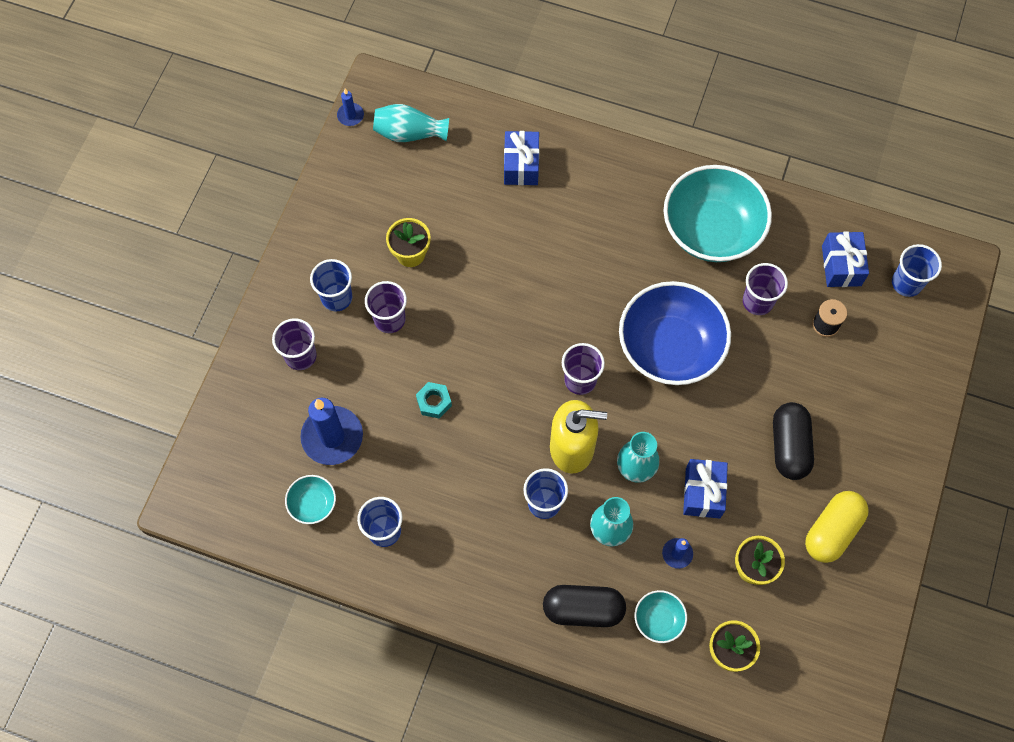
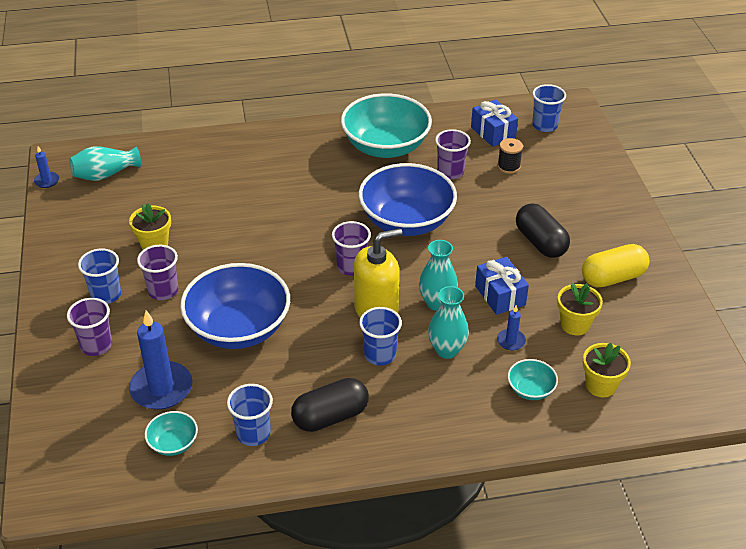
camera: 30 degrees left, 25 degrees down
turquoise nut [416,382,452,419] -> blue bowl [180,263,290,349]
blue gift [504,131,539,185] -> none
black capsule [543,585,626,627] -> black capsule moved to [291,378,369,432]
yellow capsule [805,491,869,563] -> yellow capsule turned 60 degrees clockwise [582,244,650,288]

